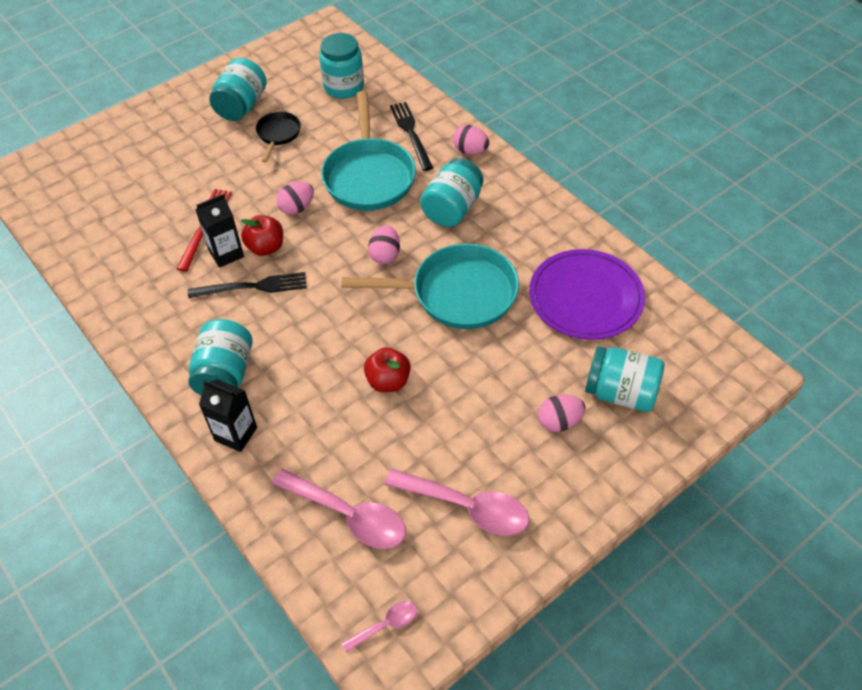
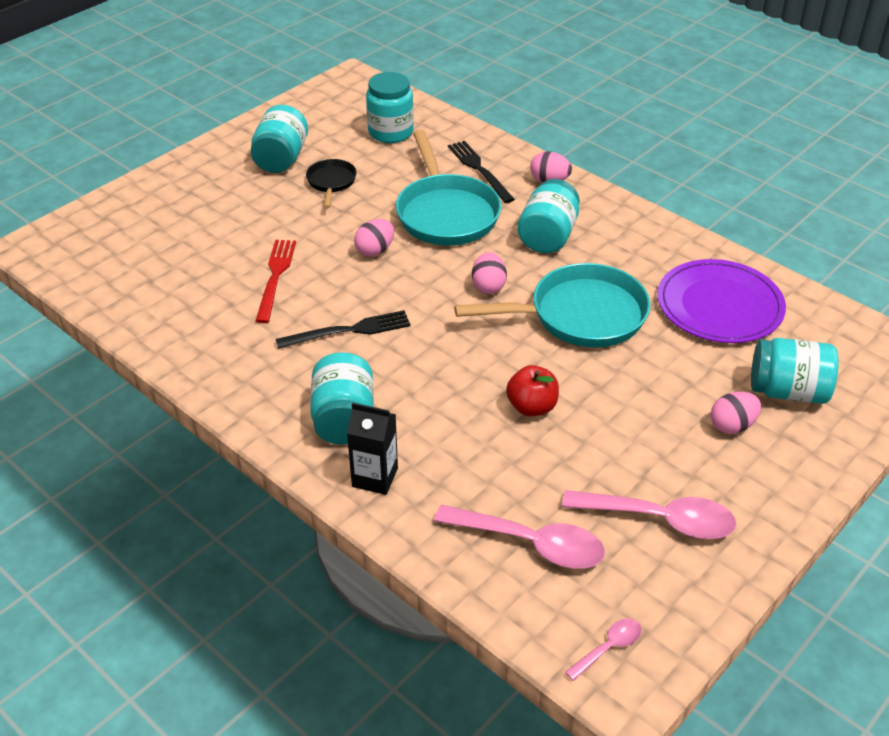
camera: 10 degrees left, 10 degrees down
black carton [195,194,244,268] -> none
red apple [241,215,283,256] -> none

